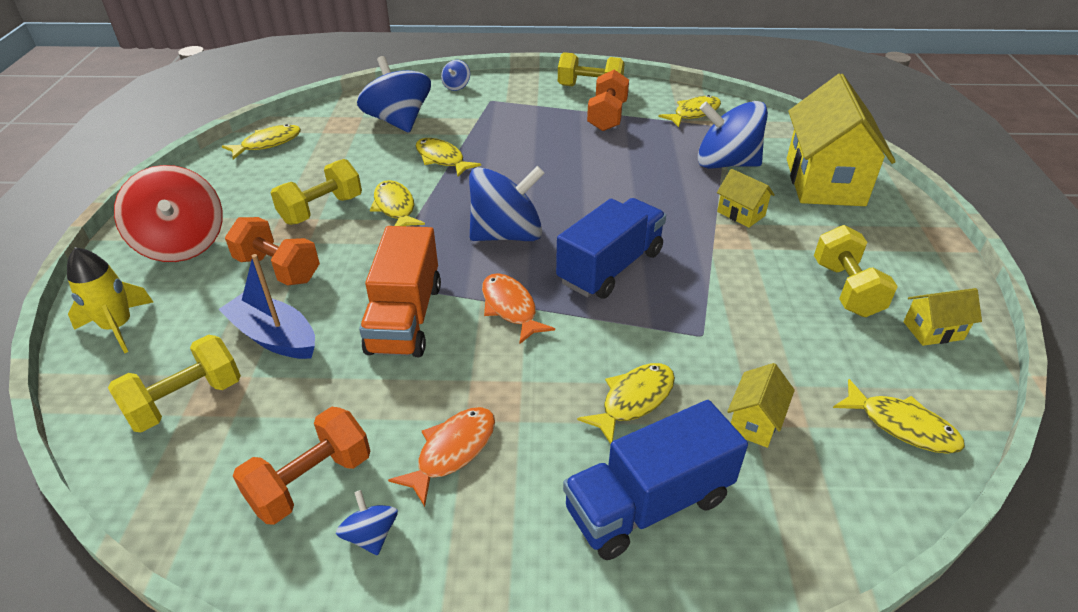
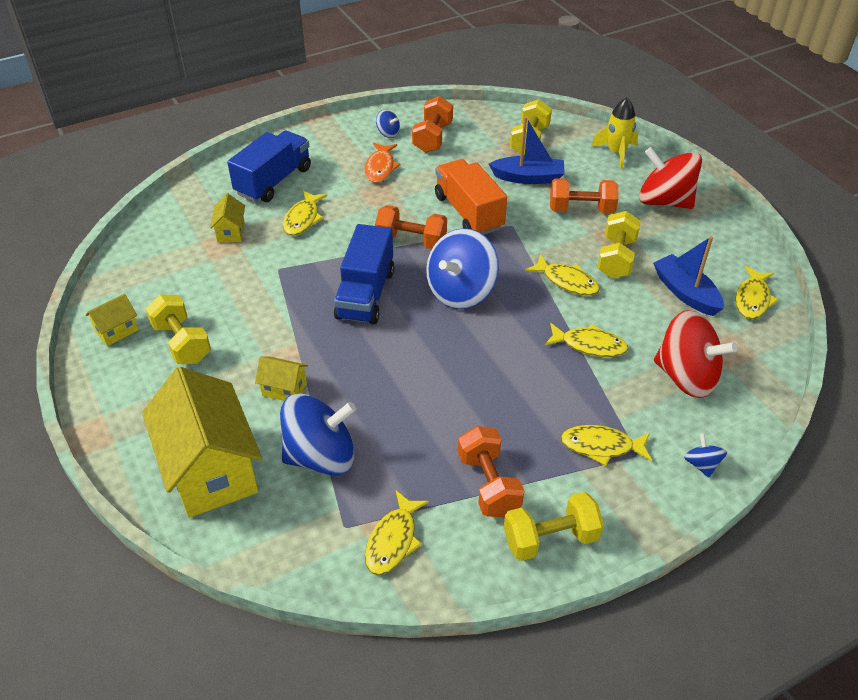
camera: 150 degrees right, 5 degrees up
blue spinning top [357,56,431,133] -> red spinning top [654,310,738,398]
orange fish [482,273,555,344] -> orange dumbbell [375,205,447,249]
yellow fish [833,379,965,454] -> yellow fish moved to [561,425,652,466]
none -> blue boat [653,236,724,316]

